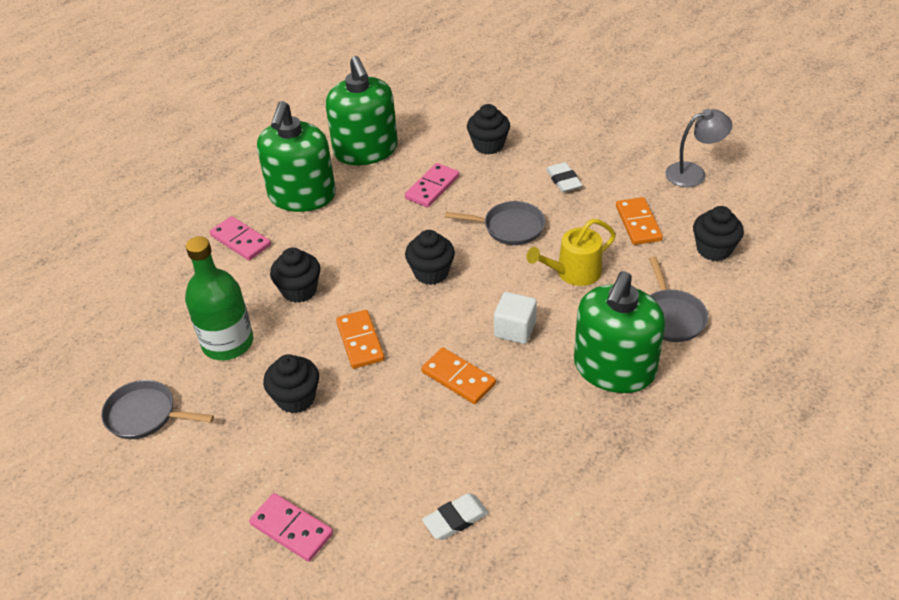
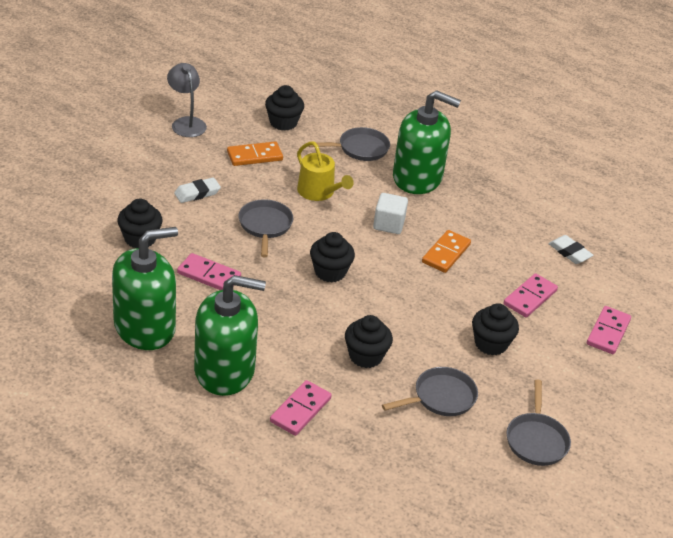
camera: 105 degrees left, 5 degrees down
green bottle [185,236,253,360] -> grey pan [382,367,478,416]
orange domino [336,310,385,369] -> none
none -> pink domino [504,273,558,317]

